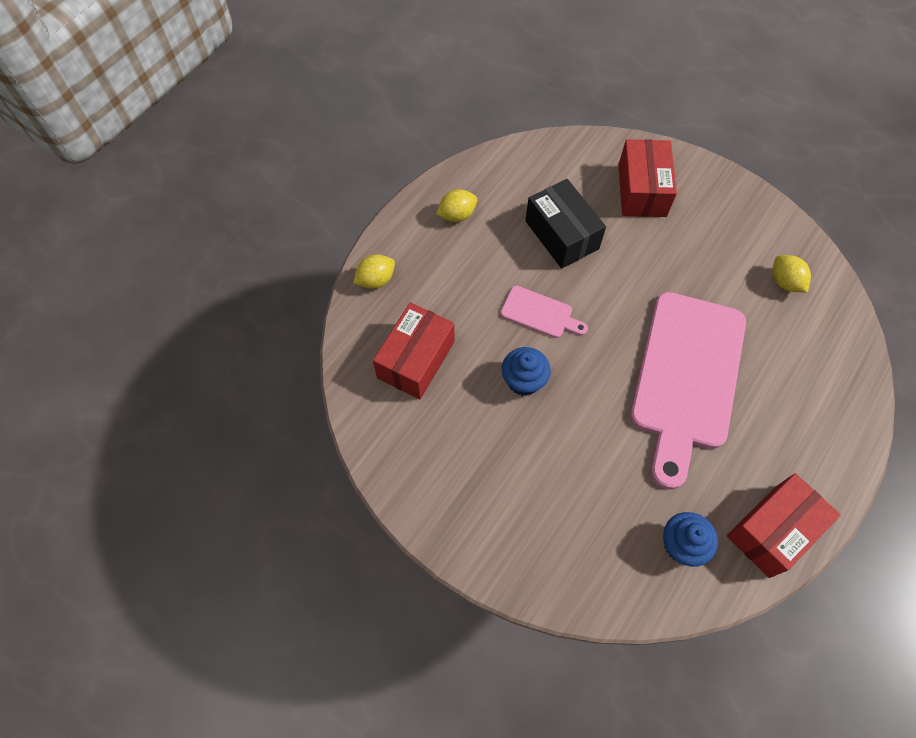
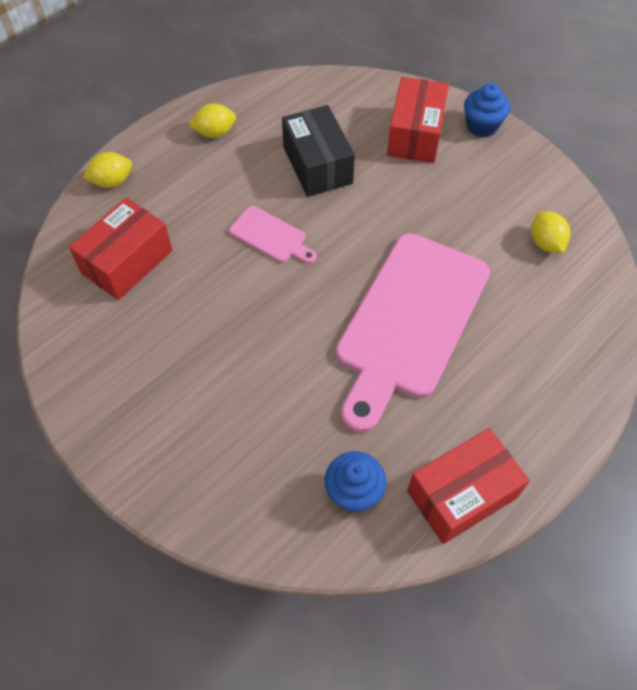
camera: 10 degrees right, 5 degrees down
blue cupcake [502,347,551,396] -> blue cupcake moved to [464,83,510,137]

